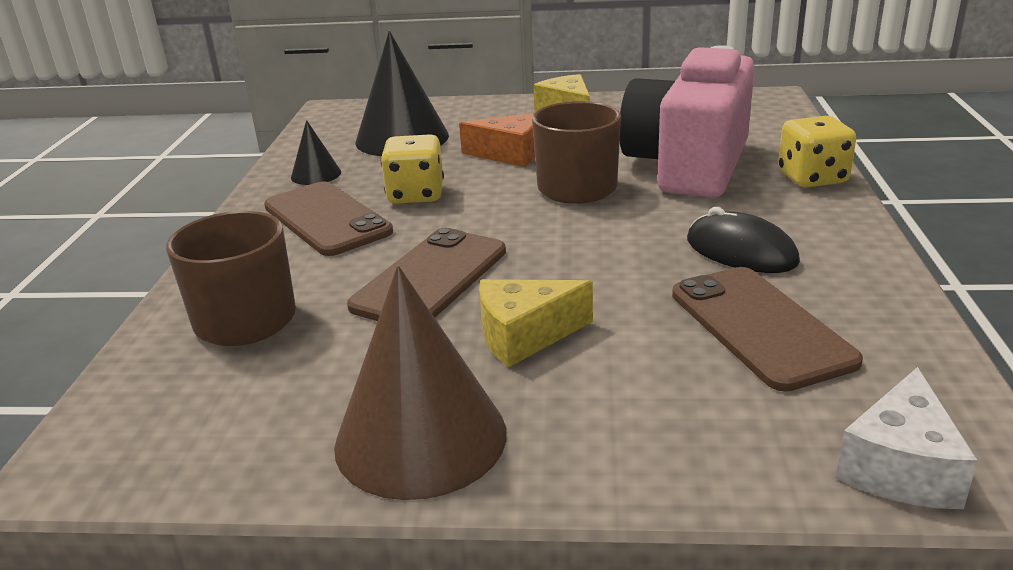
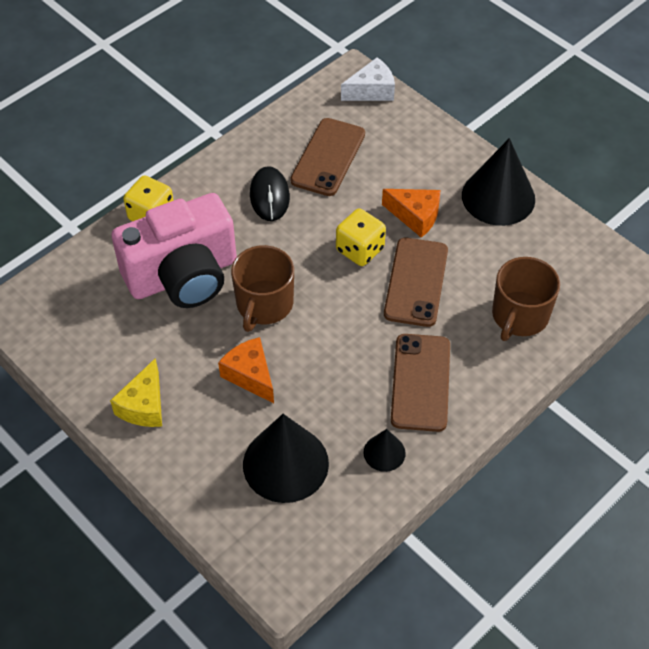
camera: 140 degrees left, 25 degrees up
brown cone [334,266,507,500] -> black cone [462,138,535,226]
brown phone [347,228,506,321] -> brown phone turned 60 degrees counterclockwise [384,238,448,327]
yellow dice [381,134,444,204] -> yellow dice moved to [336,208,386,266]
yellow cheese [479,279,593,367] -> orange cheese [382,189,440,238]

